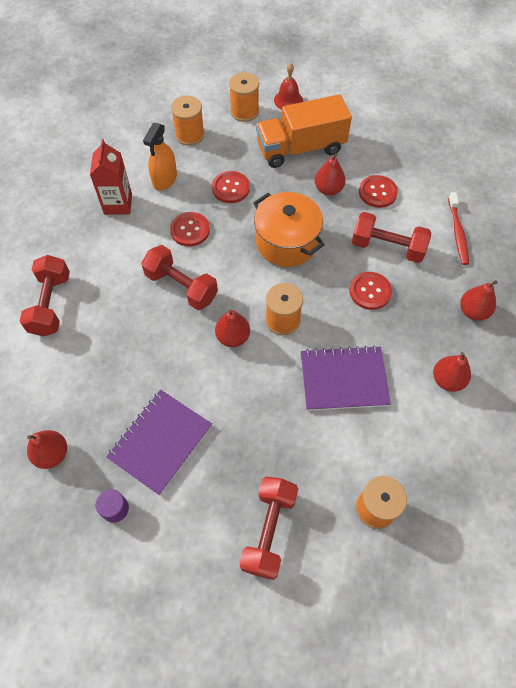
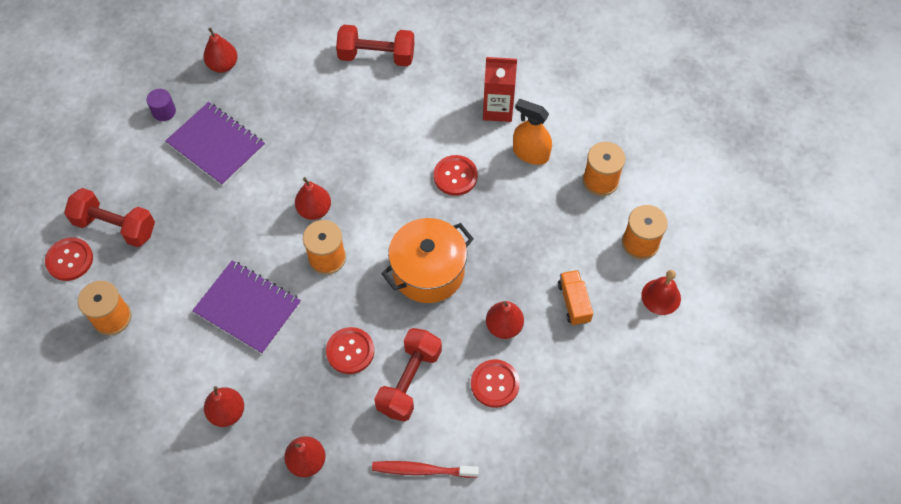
camera: 95 degrees right, 0 degrees up
red dumbbell [141,245,218,310] -> none
red button [212,171,250,203] -> red button moved to [45,237,93,281]
orange truck [256,94,352,168] -> orange truck [558,270,593,326], size x0.48
purple notebook [301,345,391,411] -> purple notebook turned 60 degrees counterclockwise [192,260,301,354]

